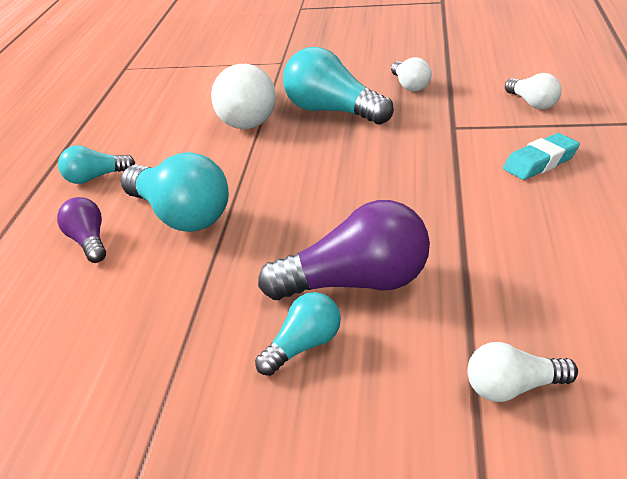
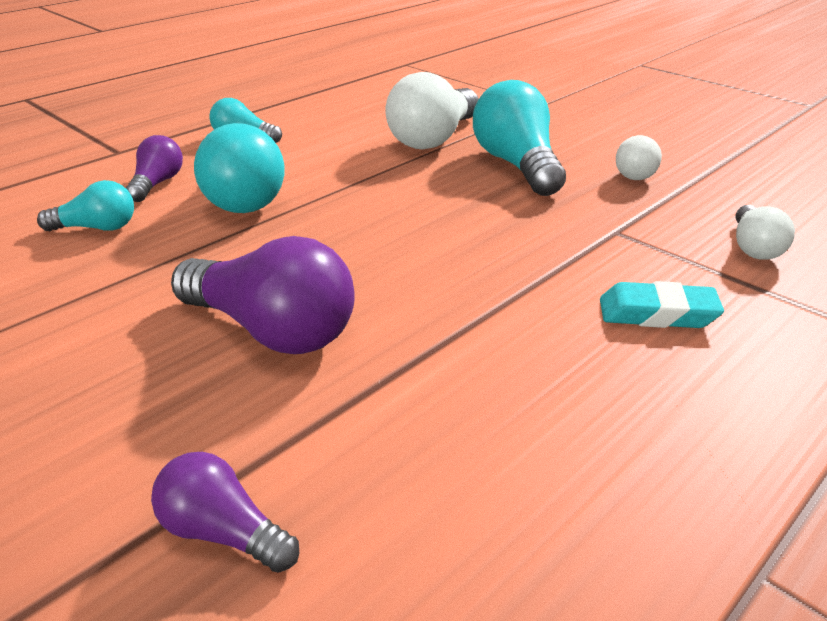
camera: 35 degrees right, 0 degrees up
turquoise light bulb [255,292,341,376] -> turquoise light bulb moved to [37,180,134,231]
white light bulb [468,342,578,402] -> purple light bulb [151,452,299,572]

